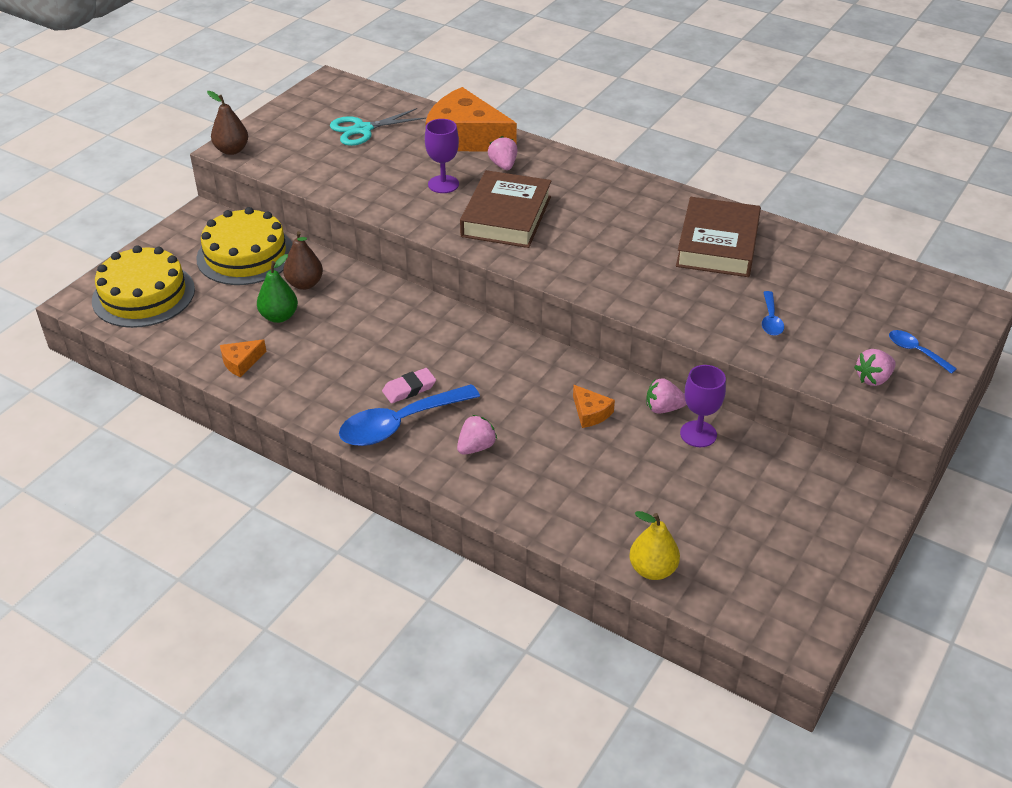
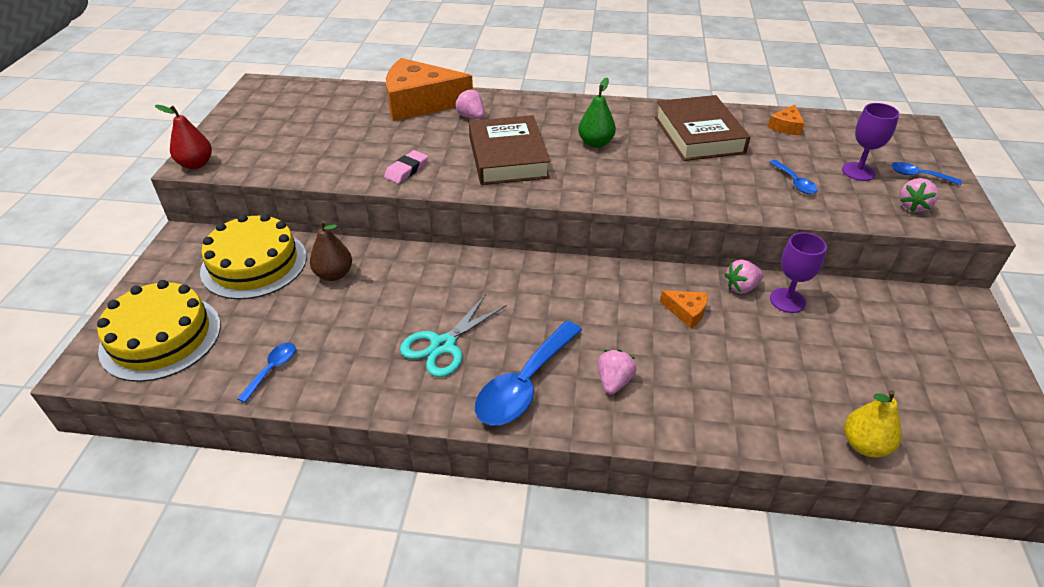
camera: 25 degrees left, 0 degrees up
brown pear [207,91,248,155] -> red pear [155,105,212,169]
orange cheese [220,339,266,378] -> orange cheese moved to [768,105,805,135]
green pear [257,254,298,323] -> green pear moved to [578,78,616,148]
turquoise scissors [330,108,426,146] -> turquoise scissors moved to [400,295,507,377]
pink eraser [382,368,436,403] -> pink eraser moved to [384,150,428,184]
purple goblet [425,119,459,193] -> purple goblet moved to [842,103,899,181]
none -> blue spoon [237,343,296,403]

